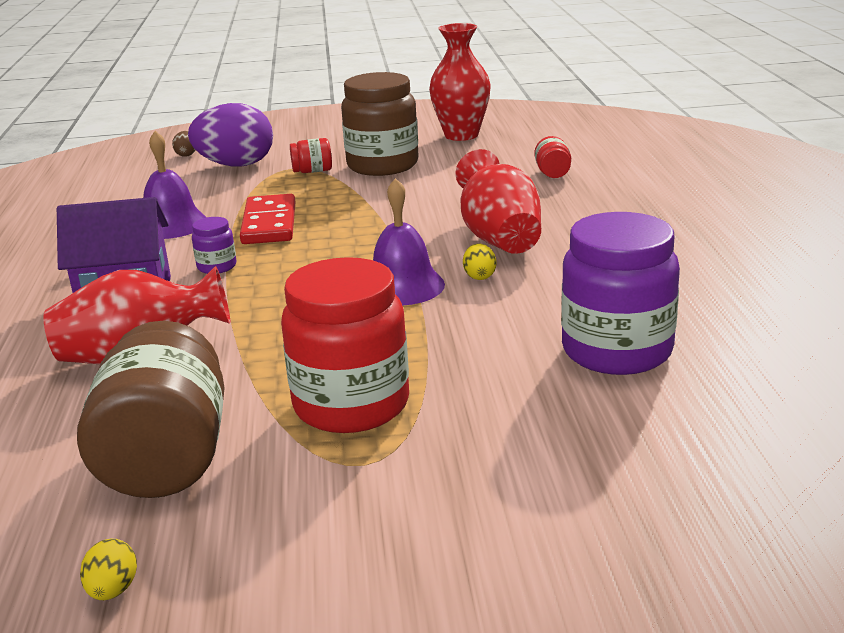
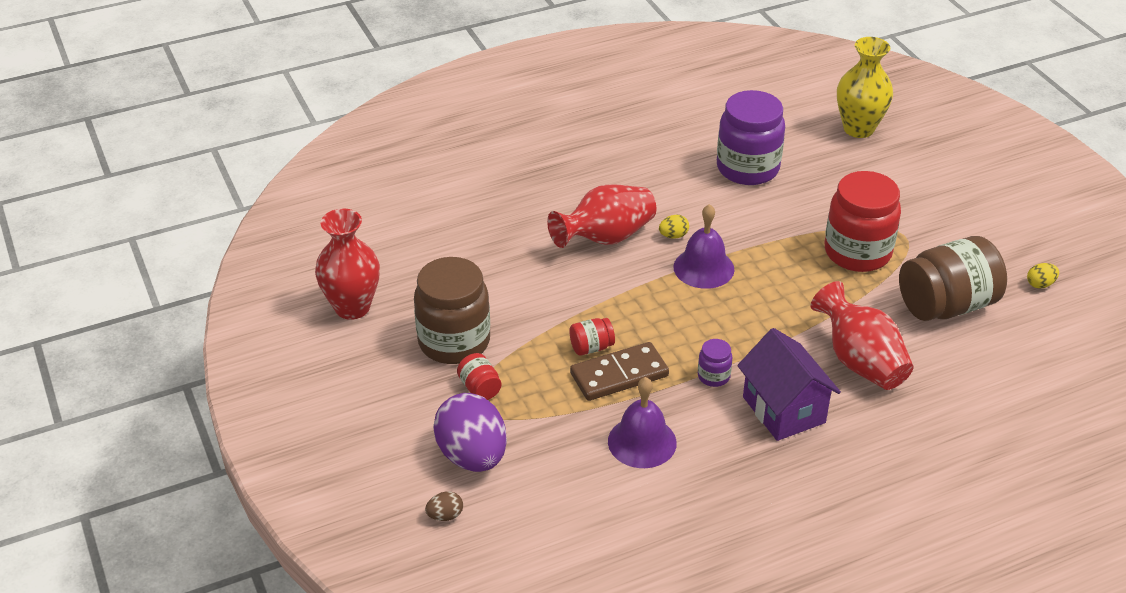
camera: 110 degrees left, 15 degrees up
red domino [240,194,295,244] -> brown domino [570,342,669,401]
red jar [534,136,571,178] -> red jar moved to [569,318,615,355]
none -> yellow vase [837,37,893,138]

